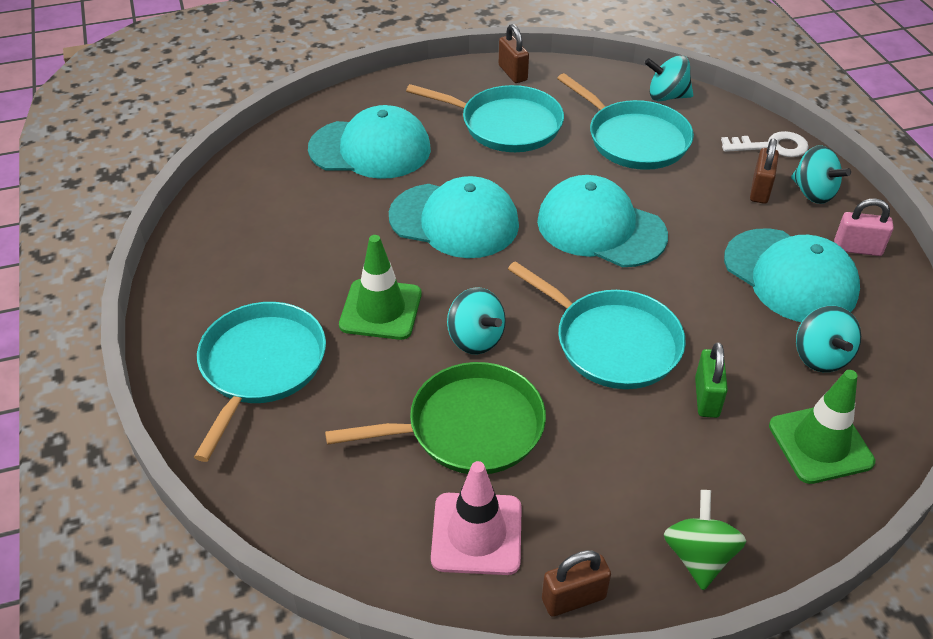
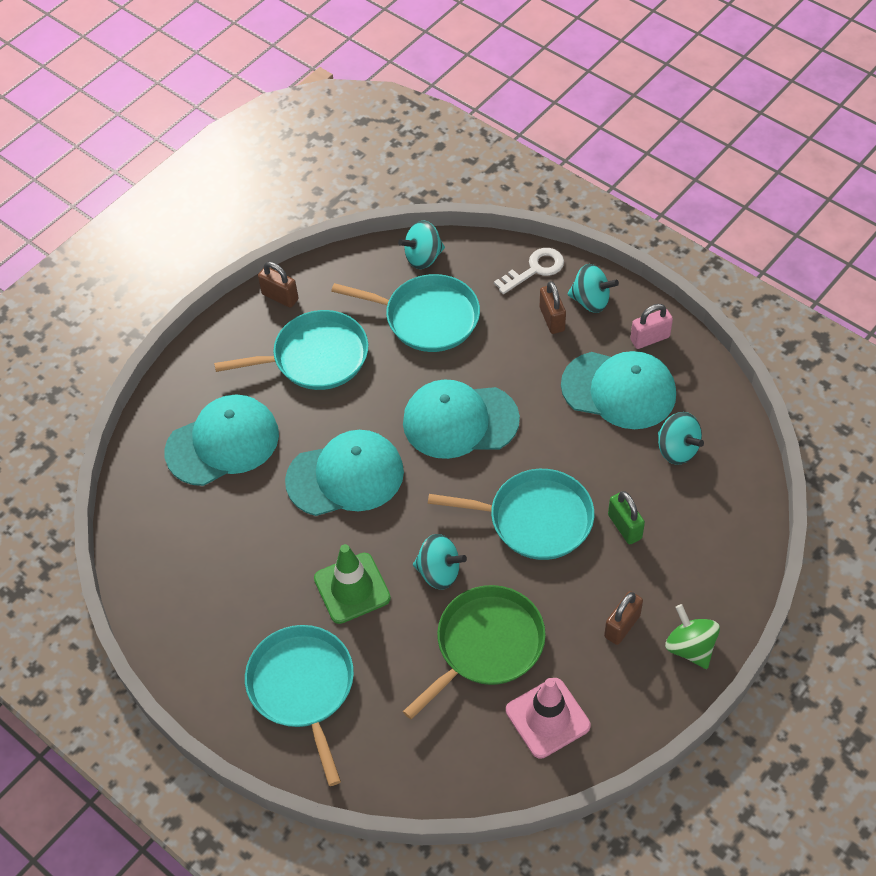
camera: 30 degrees left, 10 degrees up
brown padlock [542,550,611,617] -> brown padlock moved to [604,591,643,645]
green traffic cone [769,370,875,484] -> none

